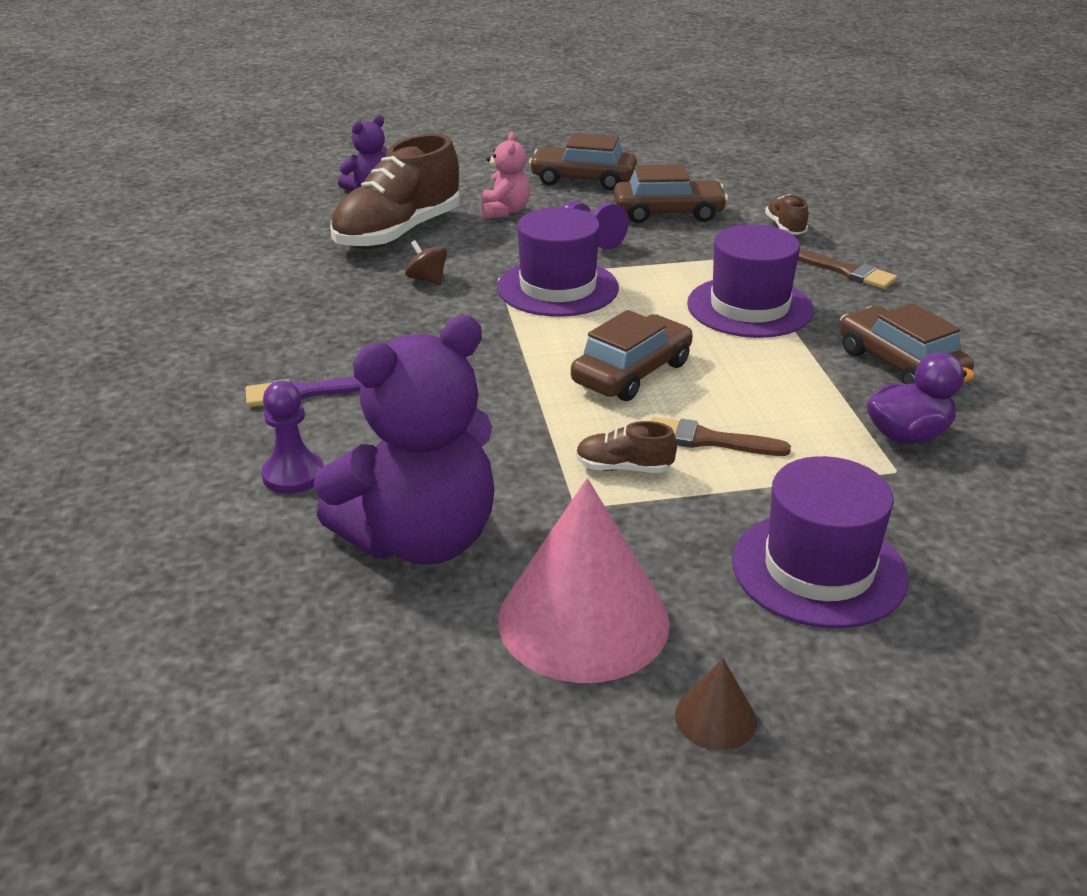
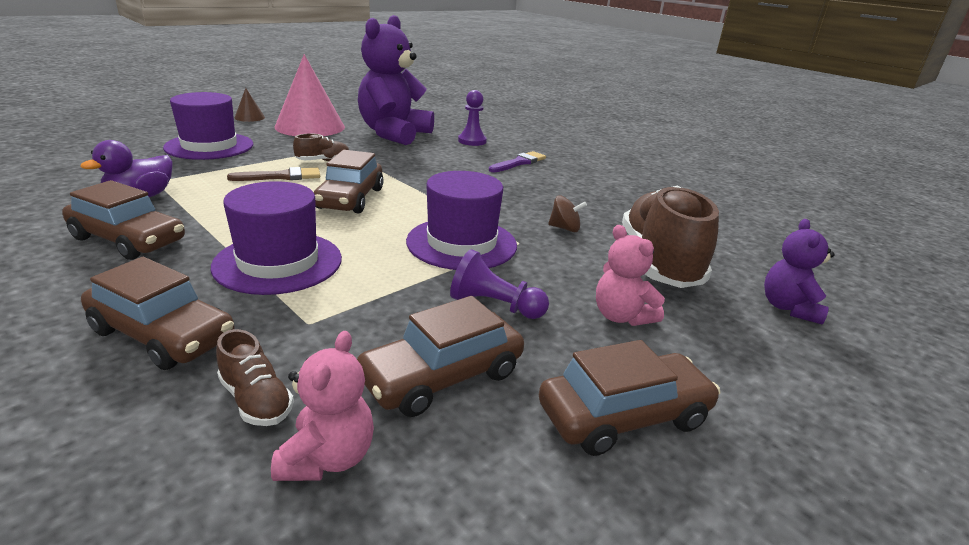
camera: 145 degrees right, 5 degrees down
brown brush [798,249,897,289] -> brown car [81,257,235,370]
none -> pink teddy bear [271,331,374,481]

